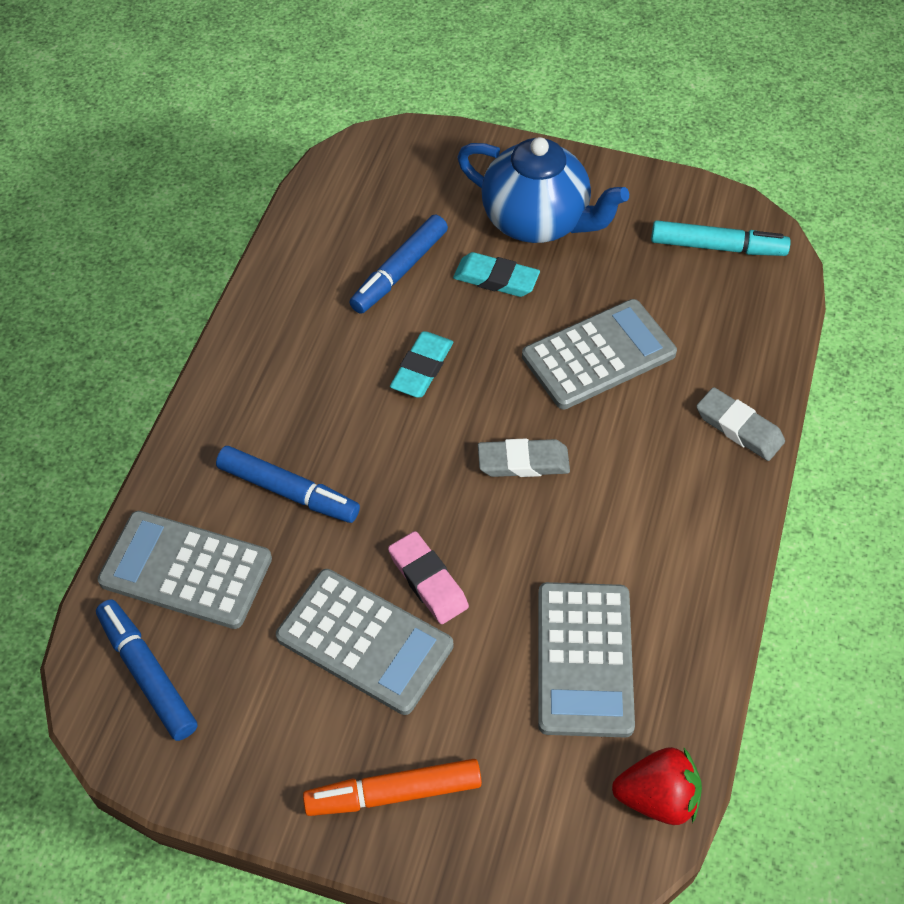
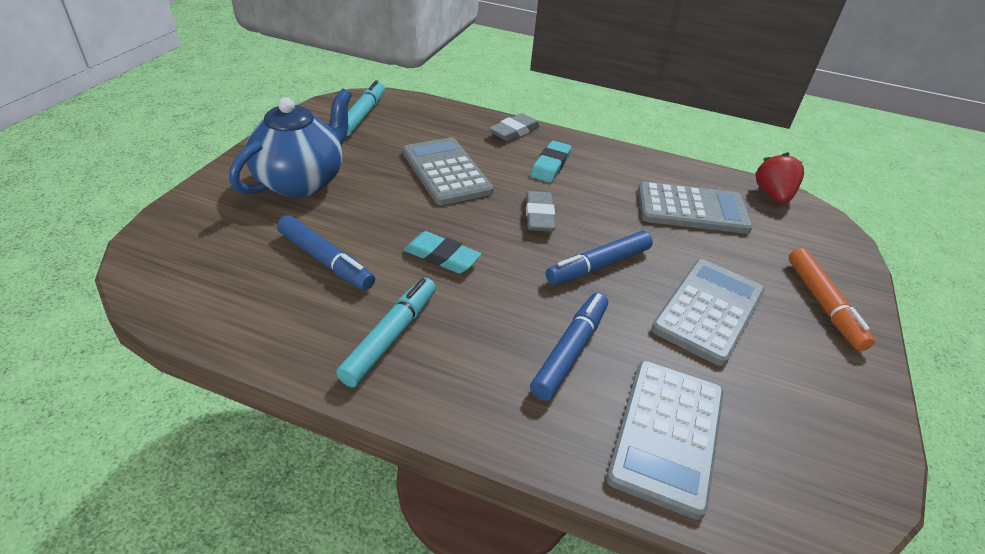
camera: 90 degrees left, 15 degrees down
blue marker [96,599,198,741] -> blue marker moved to [546,231,653,285]
pink eraser [388,531,469,624] -> none
turquoise eraser [453,252,540,297] -> turquoise eraser moved to [531,141,572,183]
none -> turquoise marker [336,277,436,387]

